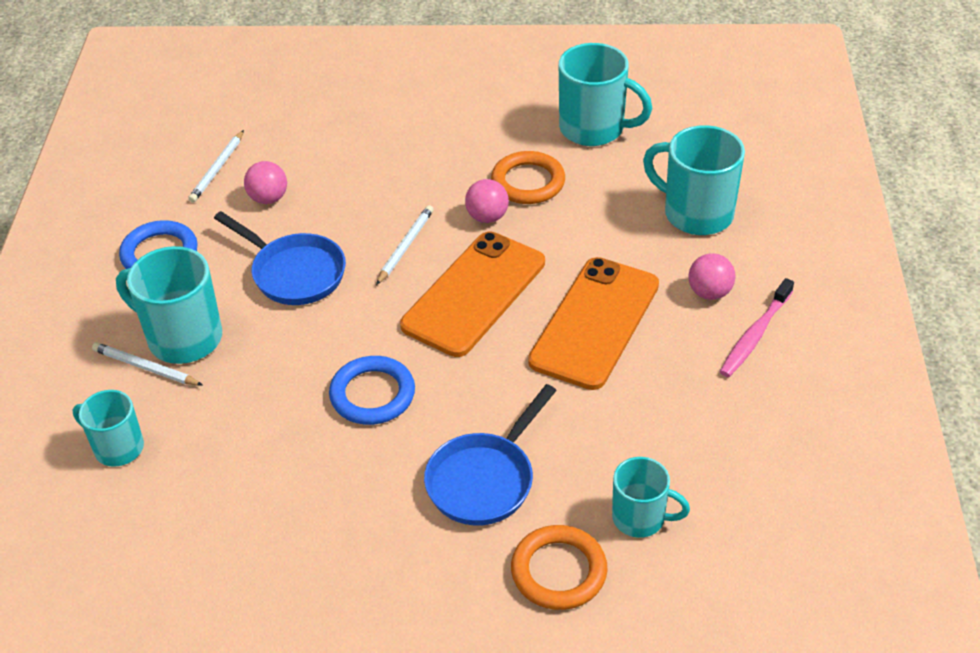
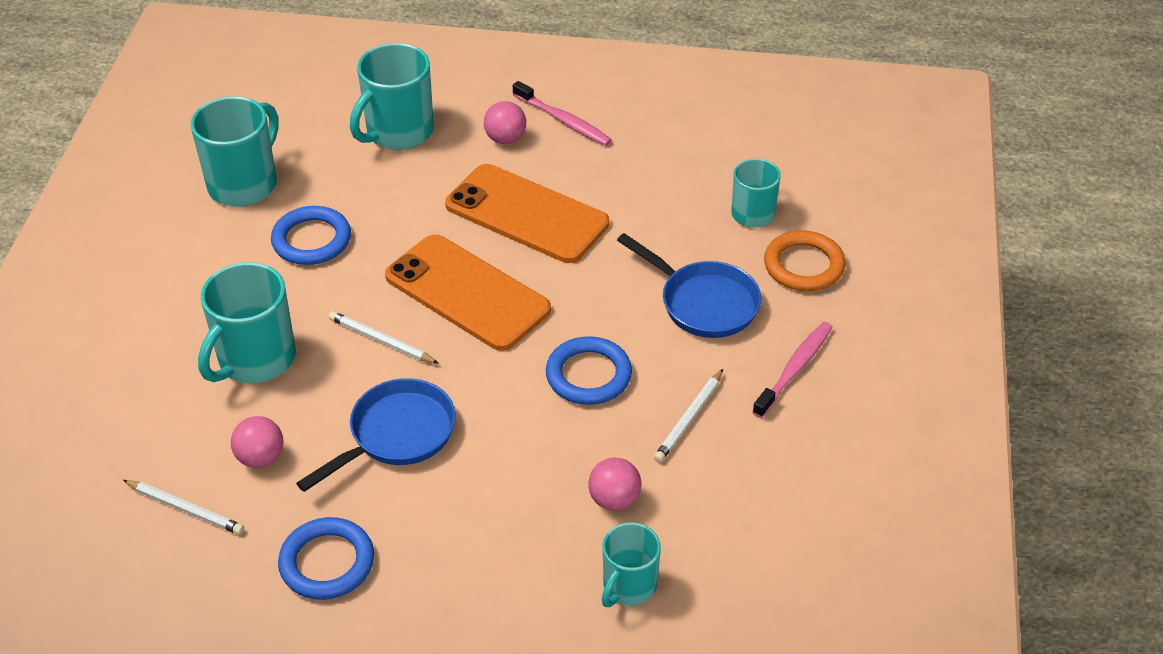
camera: 85 degrees left, 0 degrees up
white pencil [92,342,202,386] -> white pencil moved to [654,369,723,462]
turquoise mug [116,246,222,364] -> turquoise mug moved to [198,262,296,383]
pink ball [465,179,509,223] -> pink ball moved to [588,457,641,511]
orange ring [491,151,565,204] -> blue ring [271,206,351,265]
none -> pink toothbrush [752,322,833,418]

